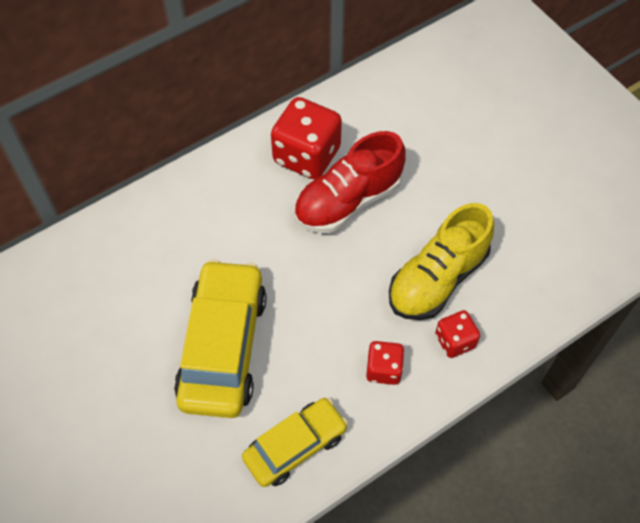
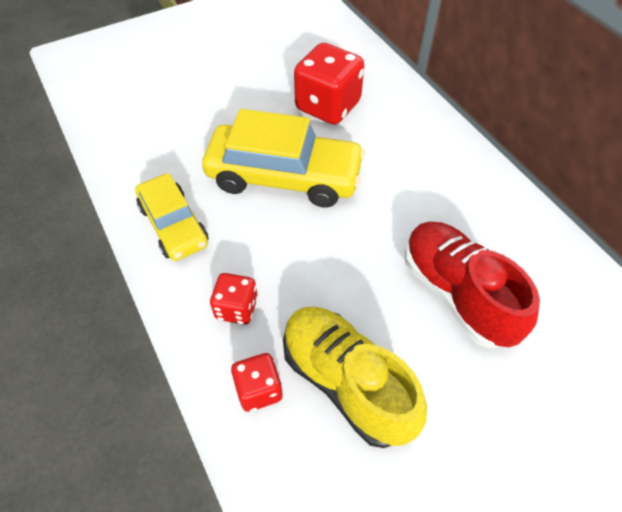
camera: 95 degrees right, 5 degrees down
red dice [271,97,342,179] -> red dice moved to [294,43,364,125]

